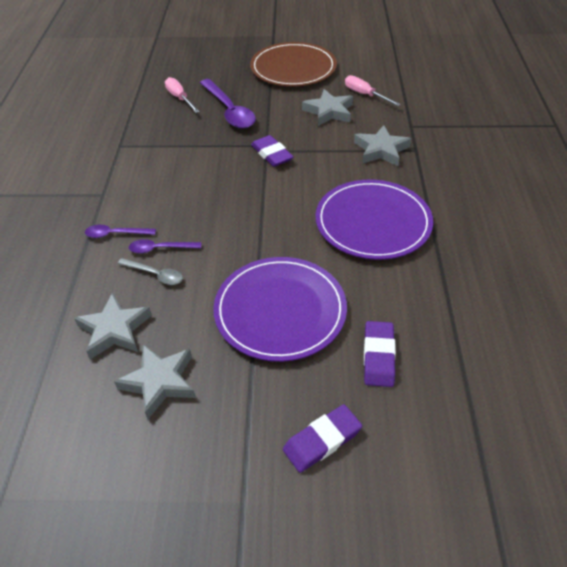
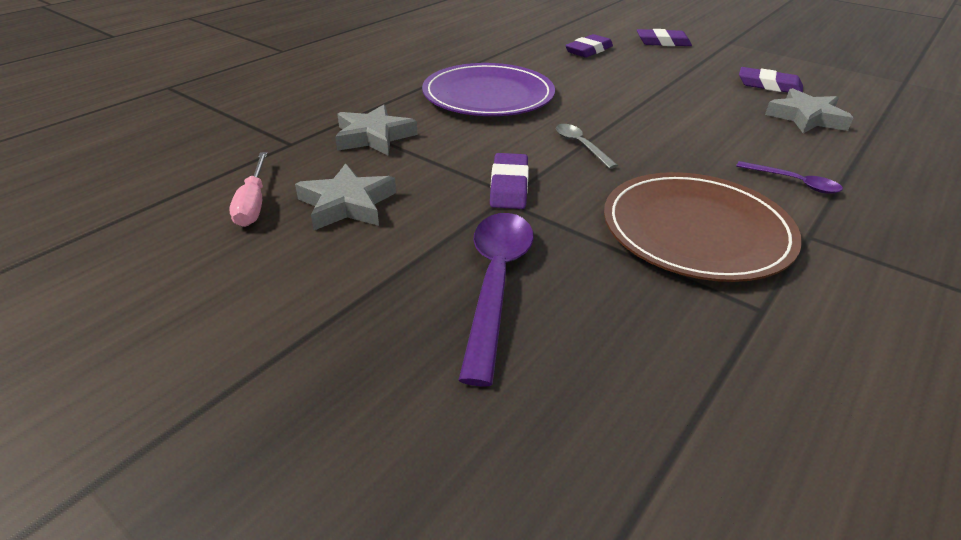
camera: 145 degrees left, 10 degrees down
grey star [114,344,196,419] -> purple eraser [739,67,803,93]
grey spoon [117,258,183,285] -> grey spoon moved to [556,124,618,169]
purple spoon [129,239,201,253] -> none
pink screwdriver [165,77,200,113] -> none
purple plate [213,257,347,362] -> none
brown plate [250,42,337,87] -> brown plate moved to [604,172,802,282]

